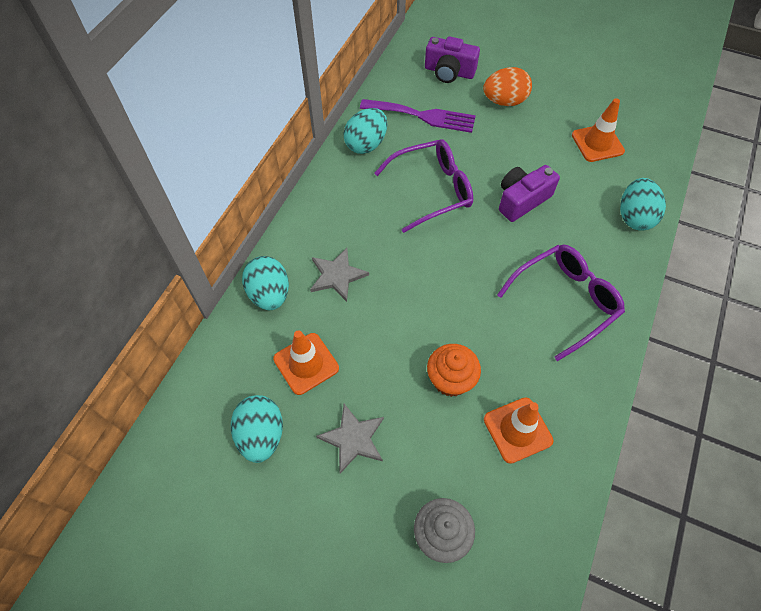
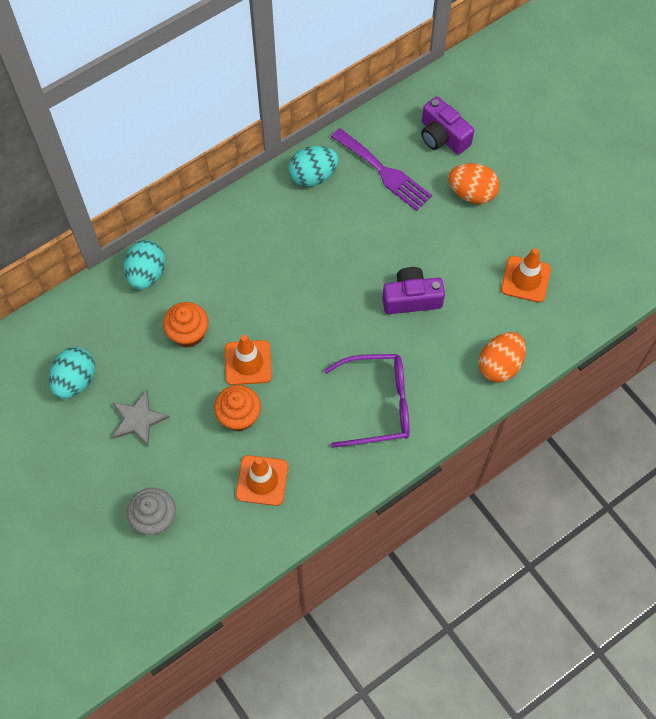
camera: 30 degrees right, 5 degrees up
orange traffic cone [273,330,339,395] -> orange traffic cone moved to [225,335,272,385]
grey star [310,248,369,302] -> none
purple glasses [374,139,473,233] -> none
turquoise egg [620,178,666,231] -> orange egg [479,332,526,383]
none -> orange cupcake [163,302,208,348]

